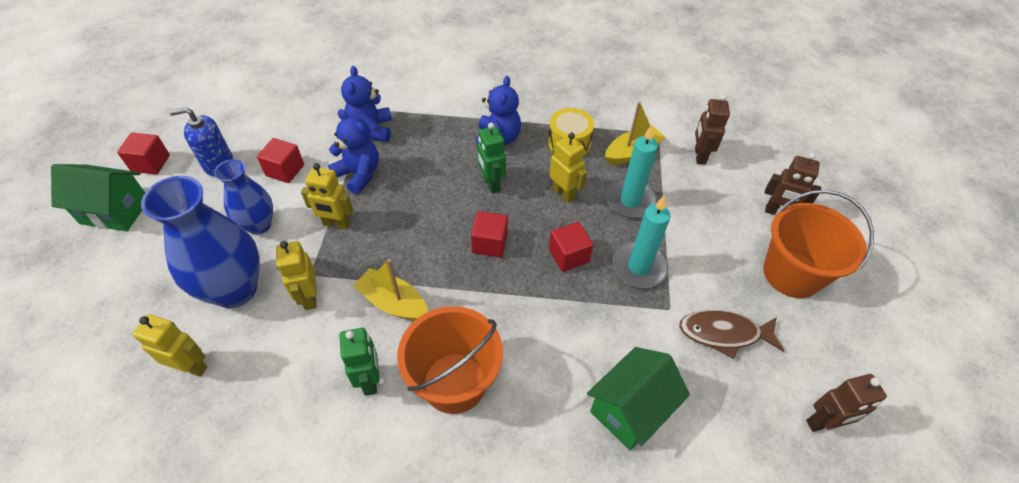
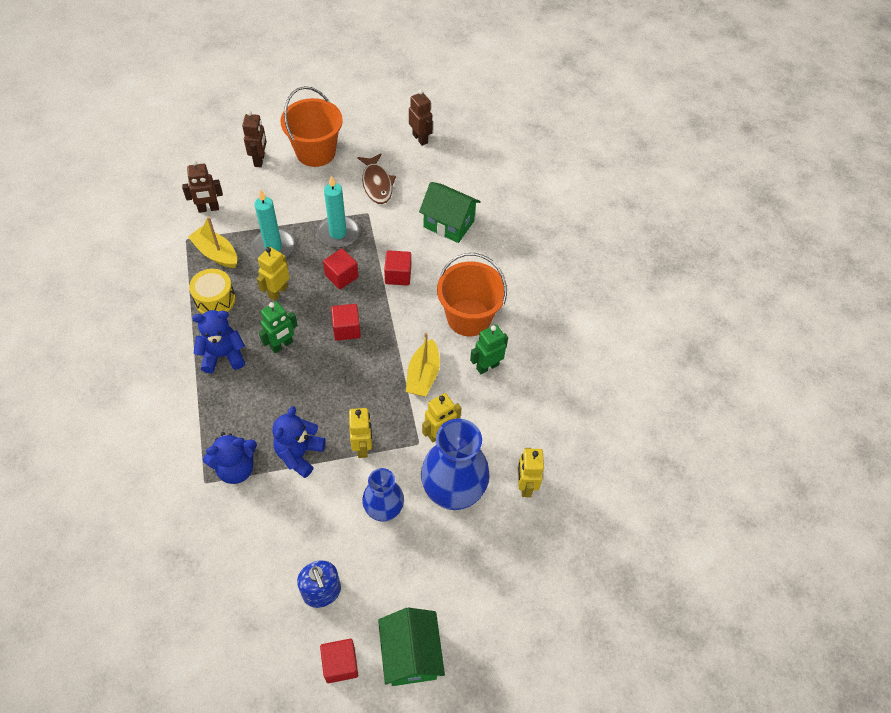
camera: 110 degrees left, 5 degrees up
red cube [257,138,304,183] -> red cube moved to [384,250,411,286]

